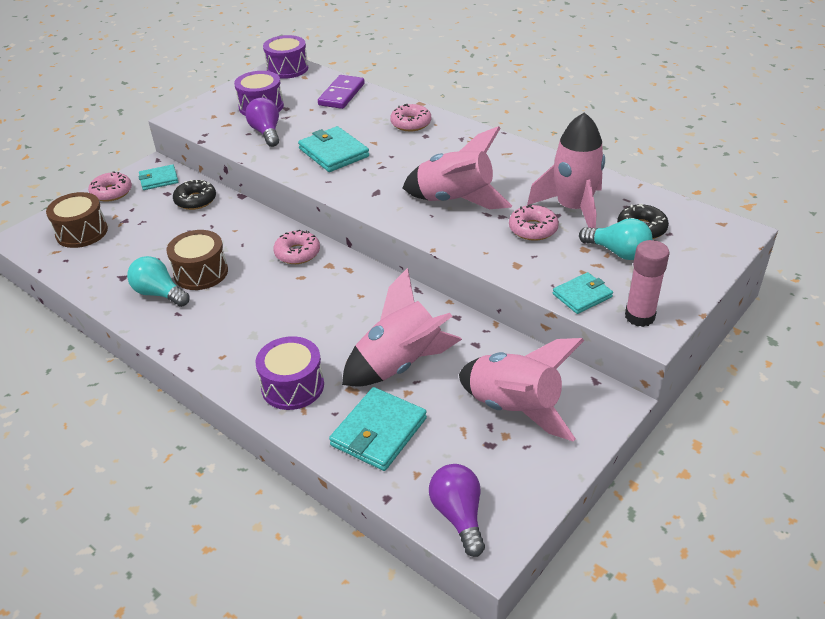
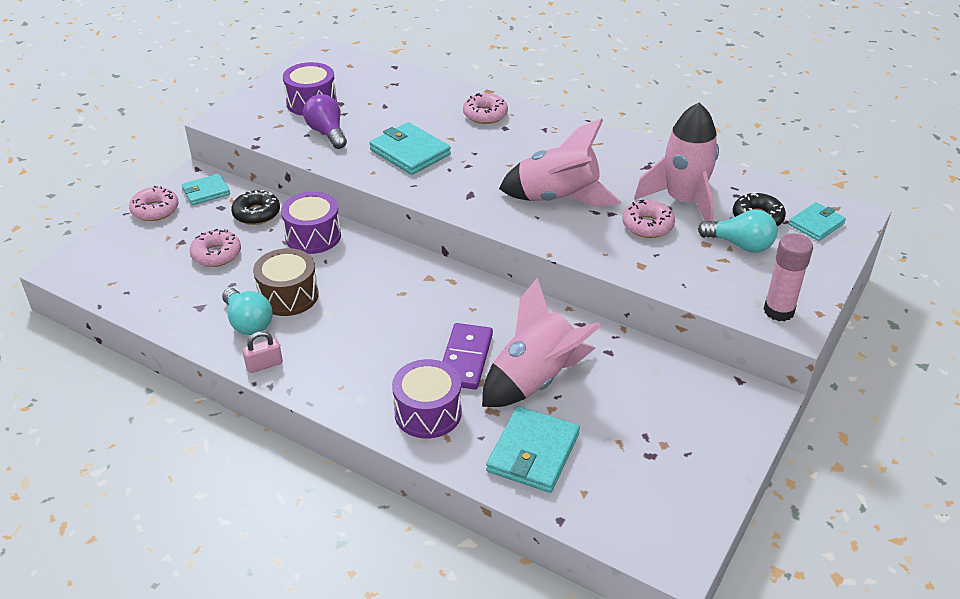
camera: 10 degrees left, 0 degrees up
brown drum [46,192,108,248] -> none
turquoise light bulb [127,256,190,307] -> turquoise light bulb turned 150 degrees counterclockwise [222,288,273,335]
purple drum [263,35,308,79] -> purple drum moved to [281,192,341,254]
pink donut [273,230,320,264] -> pink donut moved to [190,229,241,267]
purple domino [318,75,365,109] -> purple domino moved to [442,323,493,389]
purple light bulb [429,464,485,557] -> none
pink rocket [459,338,584,441] -> none
turquoise wallet [553,272,613,314] -> turquoise wallet moved to [789,202,846,241]
none -> pink padlock [242,331,283,373]

